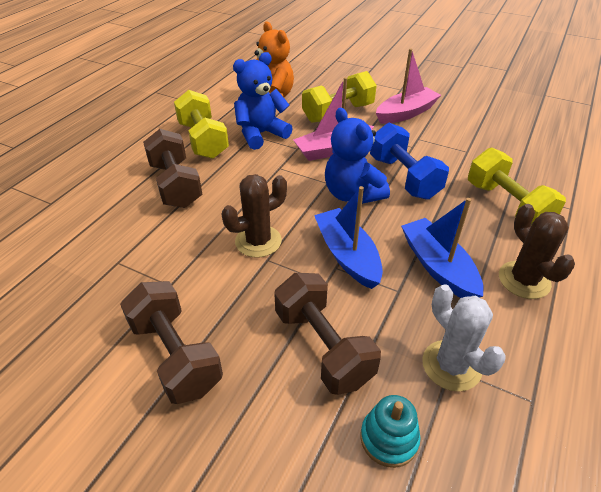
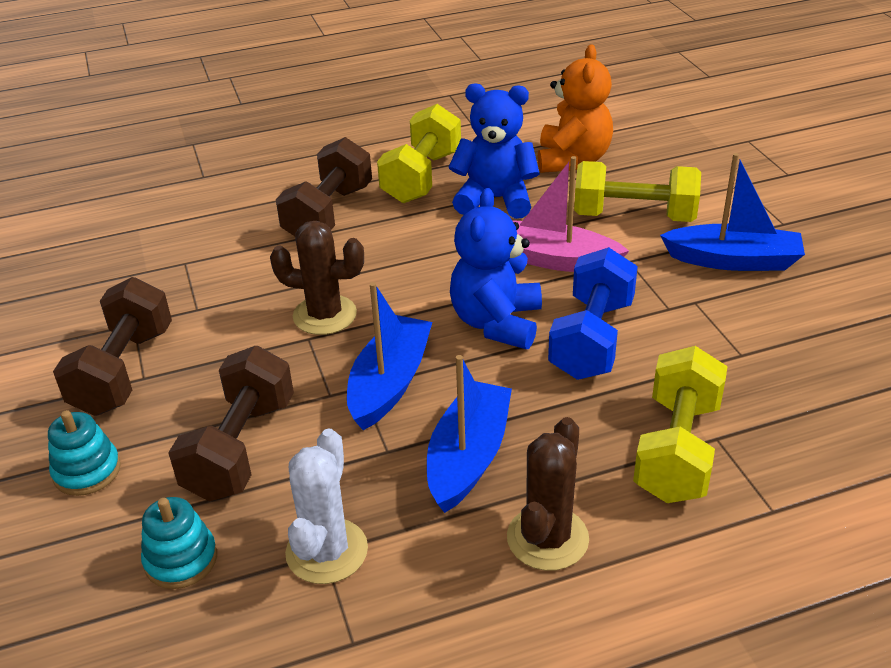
camera: 45 degrees right, 5 degrees down
pink boat [376,48,441,124] -> blue boat [660,153,805,271]
none -> turquoise stacking toy [48,410,121,496]

